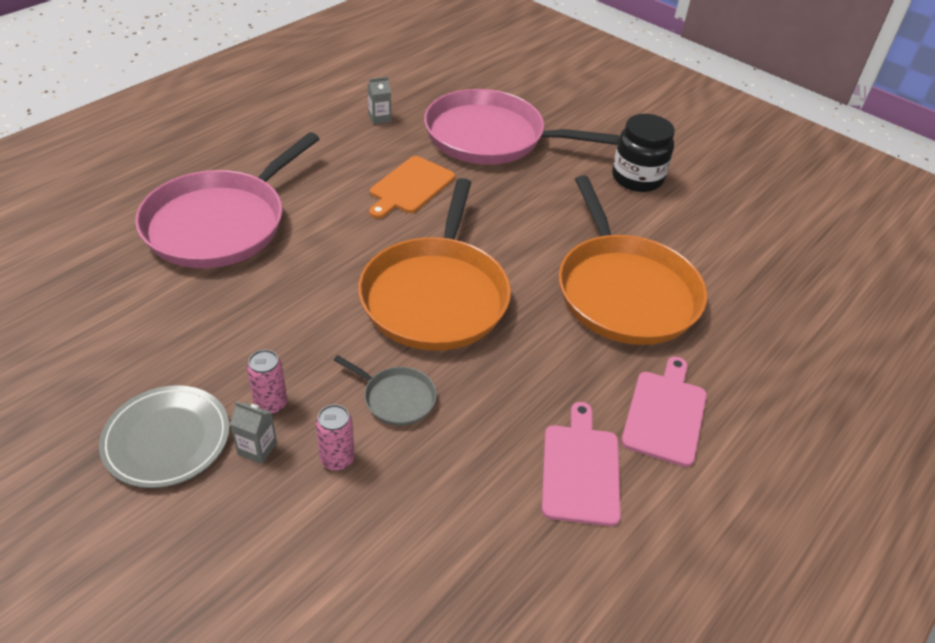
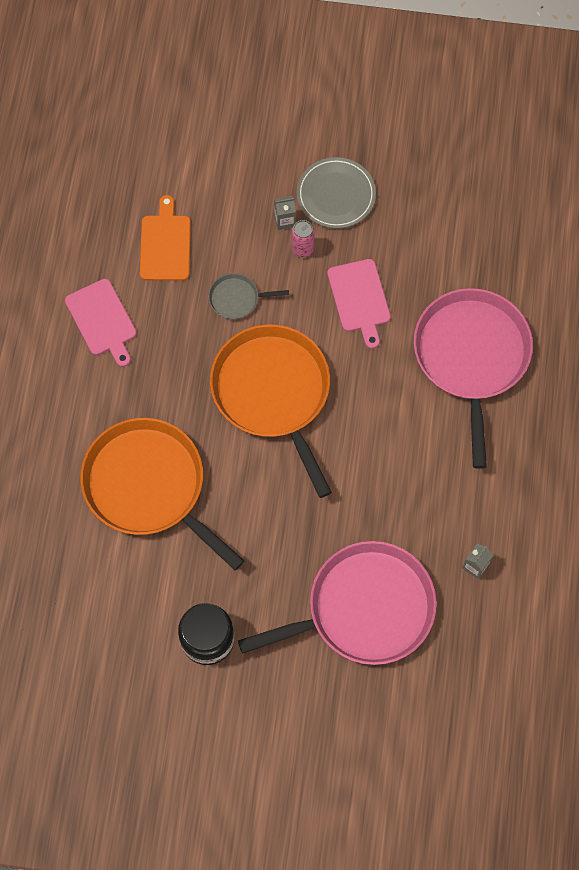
camera: 150 degrees right, 25 degrees up
pink can [316,404,355,471] -> none
orange cutting board [369,156,455,219] -> orange cutting board moved to [140,195,191,281]
pink cutting board [621,357,707,467] -> pink cutting board moved to [327,259,391,349]

